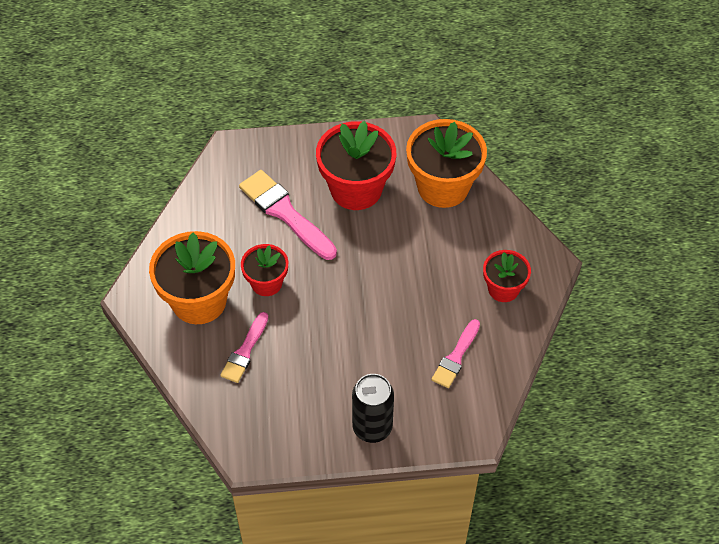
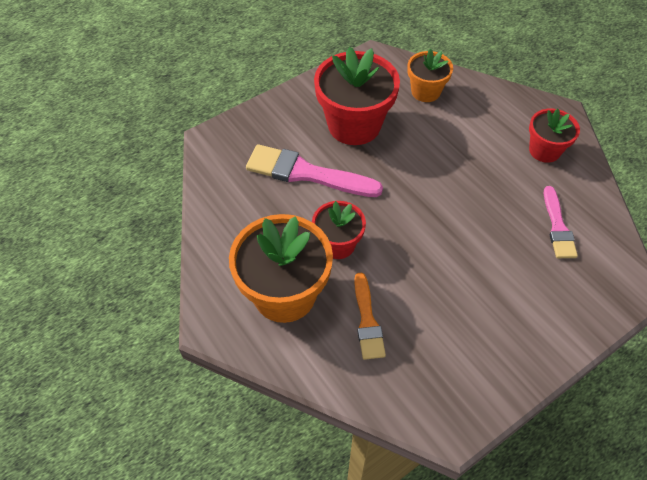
camera: 30 degrees left, 0 degrees up
pink brush [220,312,268,383] -> orange brush [354,273,386,360]
black can [352,374,394,443] -> none
orange flower pot [406,119,487,208] -> orange flower pot [407,49,453,102], size x0.57

